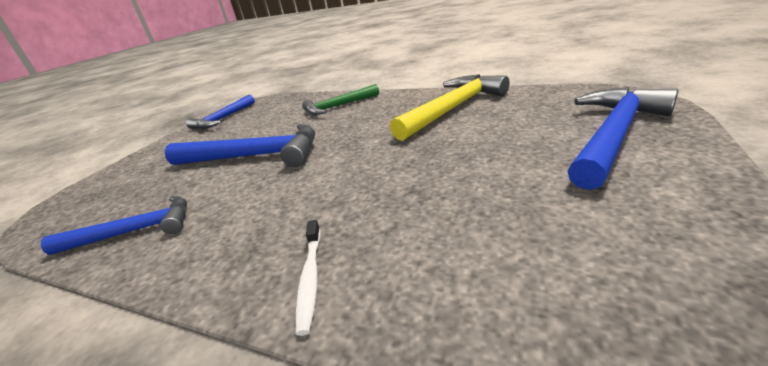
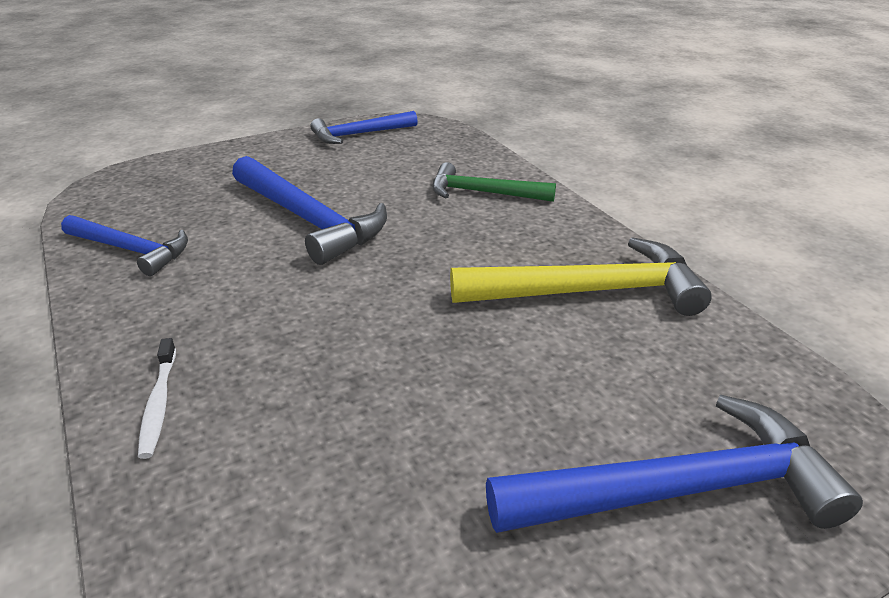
camera: 35 degrees right, 5 degrees up
white toothbrush [295,220,321,336] -> white toothbrush turned 45 degrees counterclockwise [138,338,176,459]

